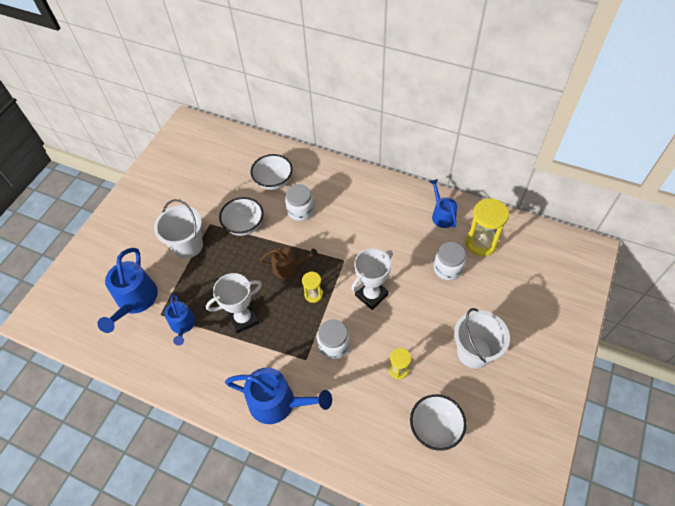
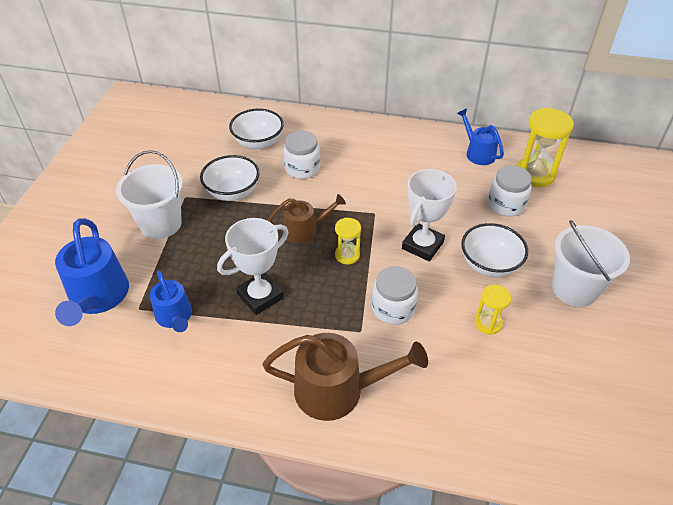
camera: 15 degrees left, 10 degrees down
blue watering can [225,368,332,424] -> brown watering can [262,333,428,421]
white bowl [410,394,466,451] -> white bowl moved to [461,223,528,277]

